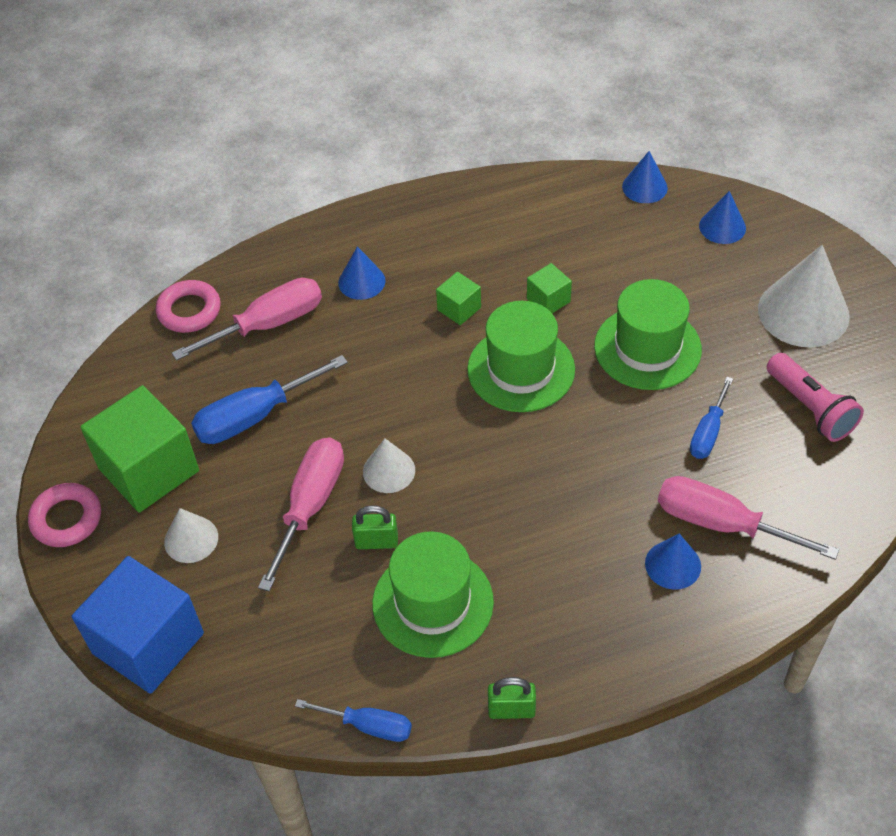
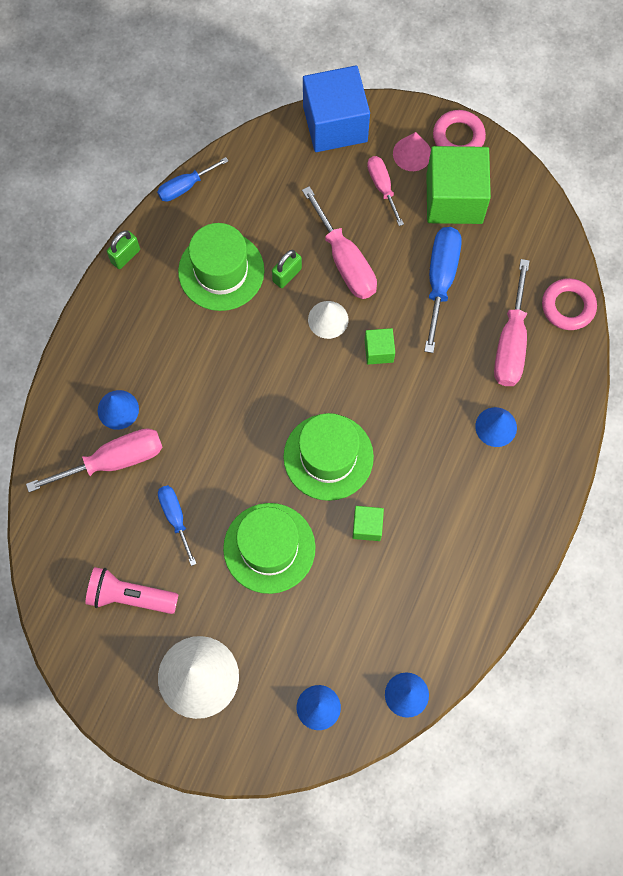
camera: 130 degrees right, 20 degrees up
white cone [164,508,218,563] -> pink screwdriver [367,156,404,226]
green cube [436,272,481,325] -> green cube moved to [365,328,395,365]
none -> pink cone [393,132,431,171]

